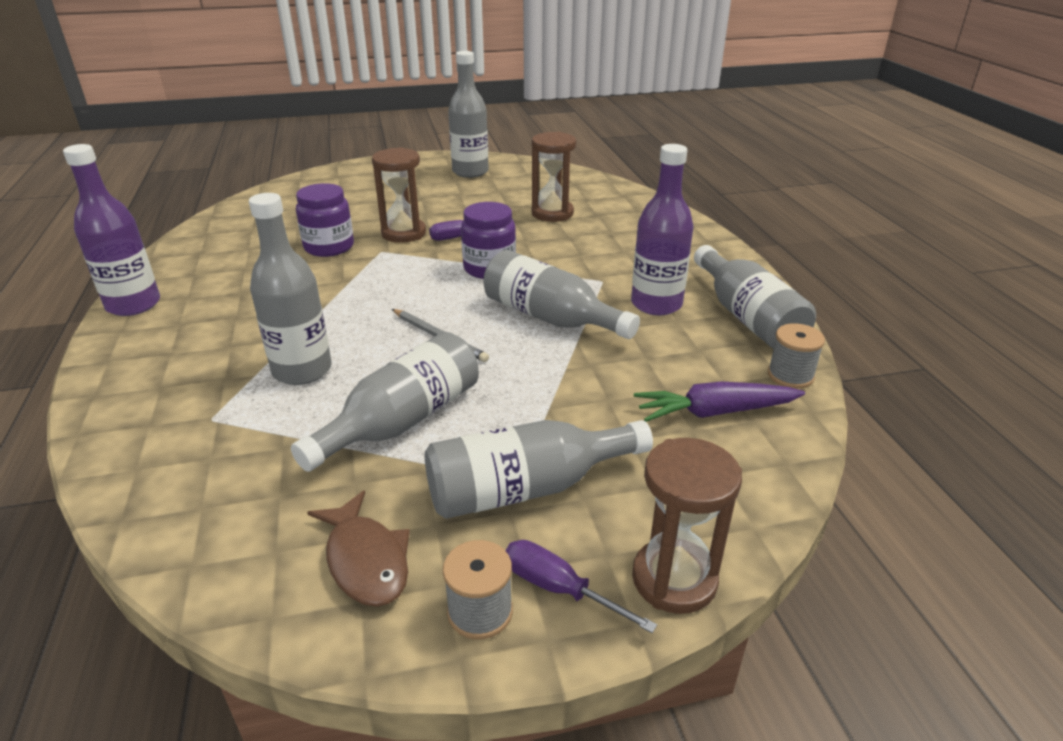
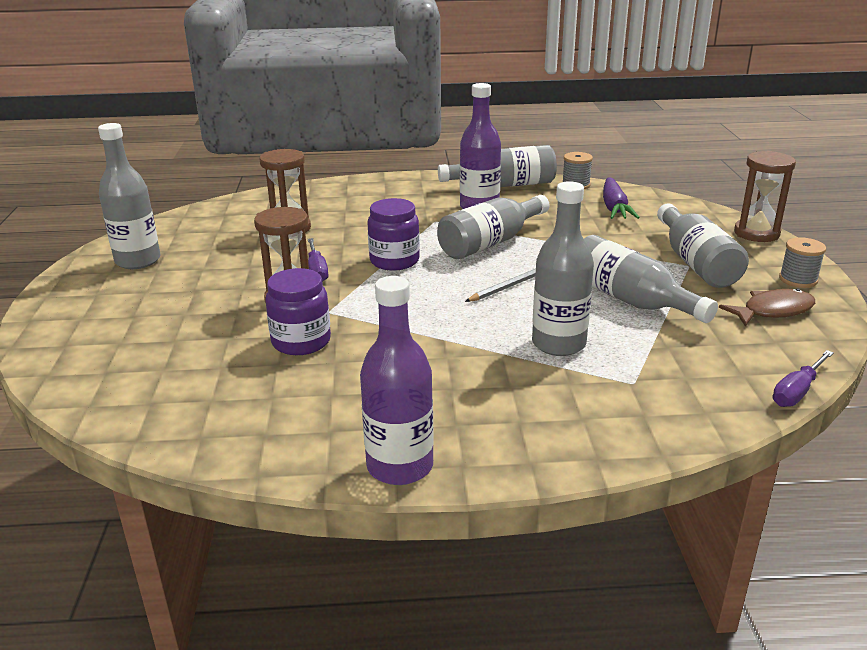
camera: 80 degrees left, 5 degrees down
purple screwdriver [505,540,657,633] -> purple screwdriver moved to [773,350,834,407]

